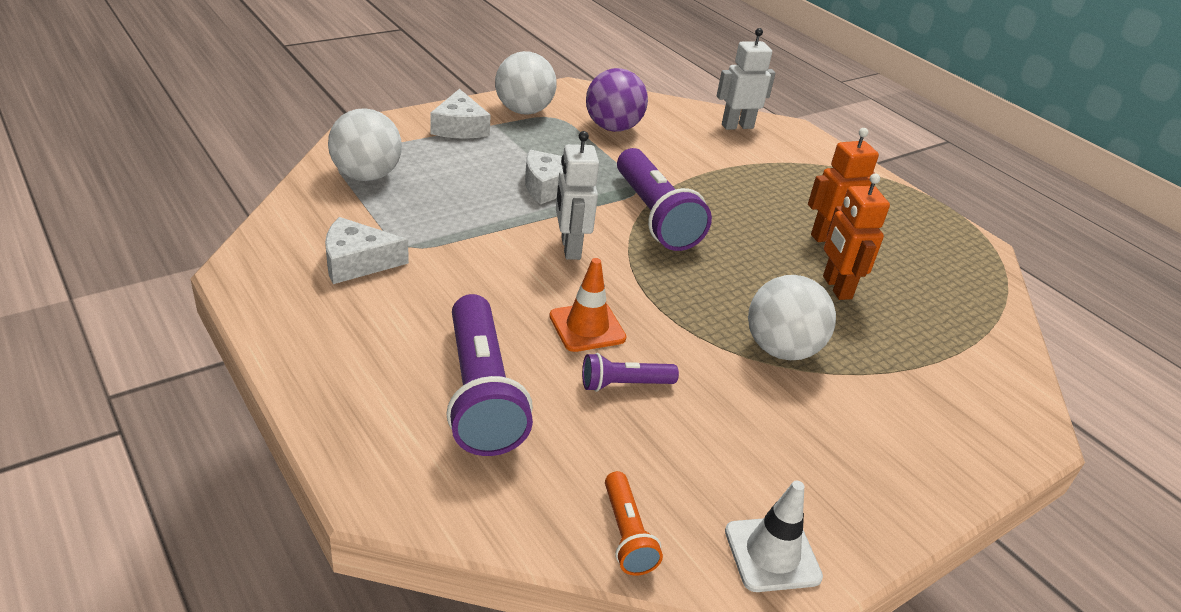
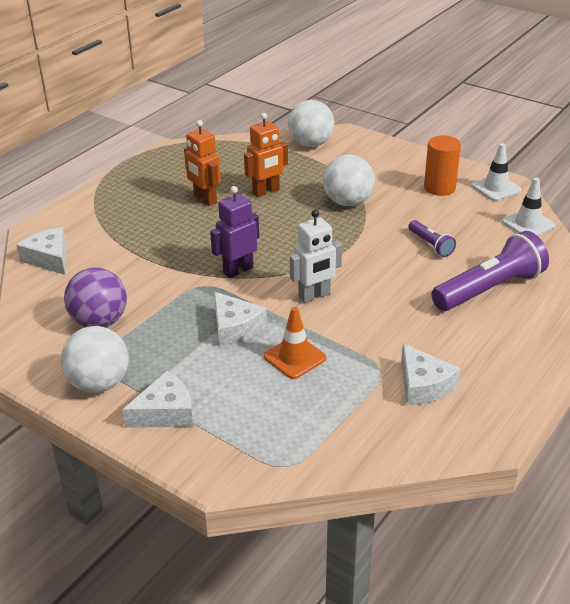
camera: 105 degrees left, 0 degrees up
white ball [328,108,402,181] -> white ball moved to [288,100,334,147]
orange traffic cone [549,258,627,352] -> orange traffic cone moved to [264,307,326,379]
orange flashlight [605,471,663,576] -> white traffic cone [502,178,555,236]
purple flashlight [617,148,712,251] -> purple robot [210,186,259,278]
white robot [717,28,776,130] -> white cheese [17,227,66,275]
none -> orange cylinder [424,135,461,196]

